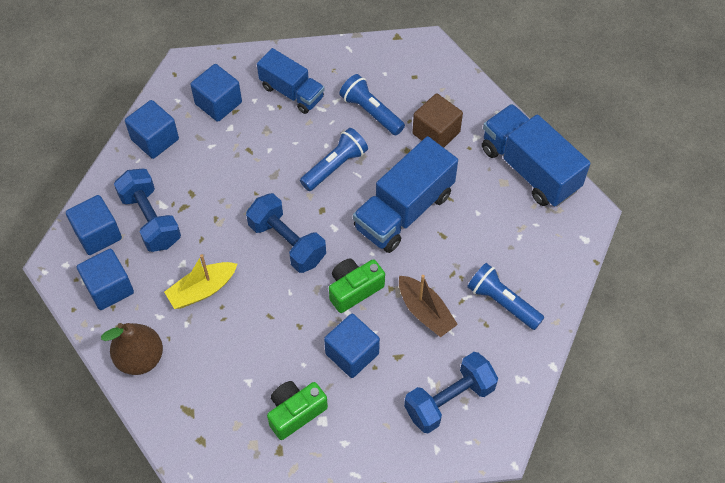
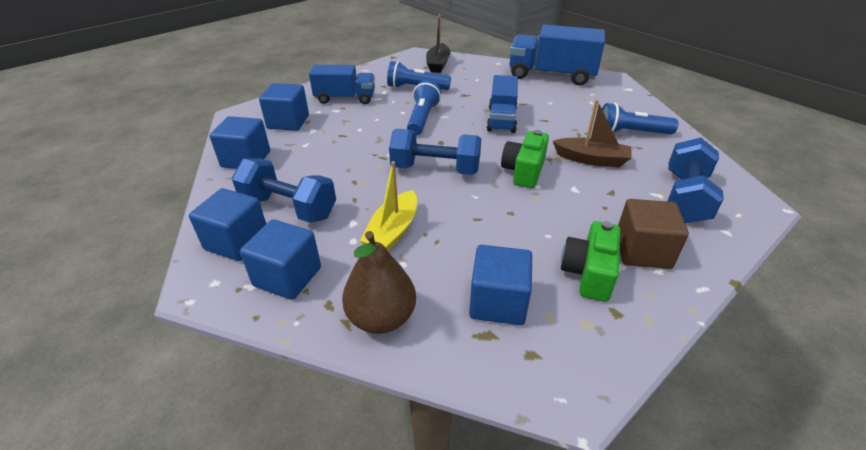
camera: 35 degrees left, 20 degrees down
blue cube [324,314,380,378] -> blue cube moved to [469,245,532,325]
blue truck [353,136,458,253] -> blue truck [487,75,518,133], size x0.65
brown cube [412,94,463,148] -> brown cube moved to [618,199,689,269]
none -> black boat [426,14,451,73]

